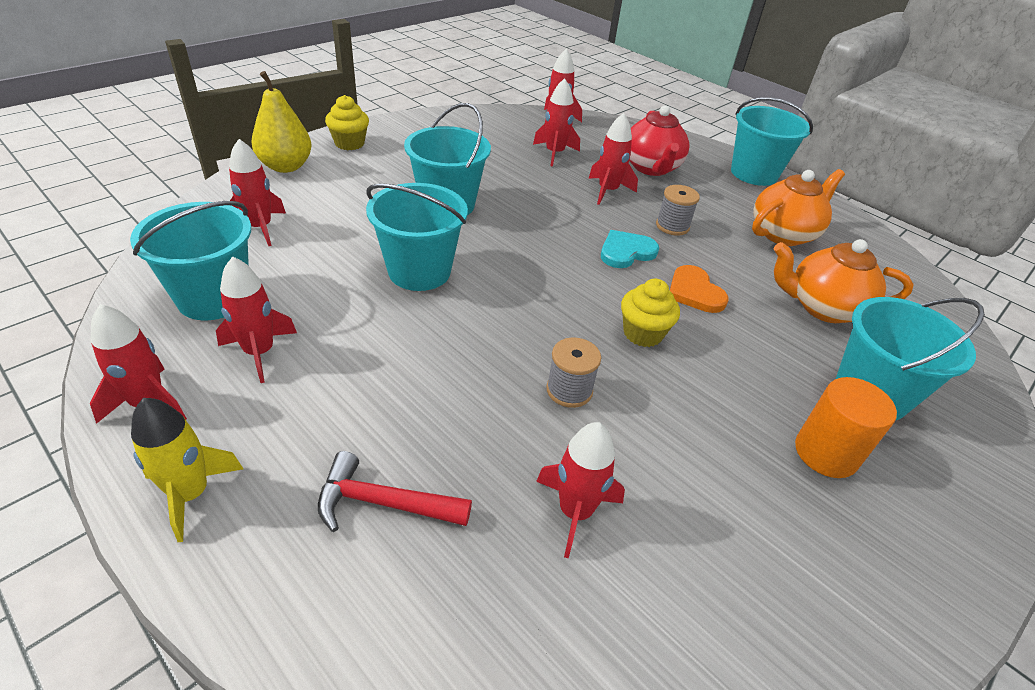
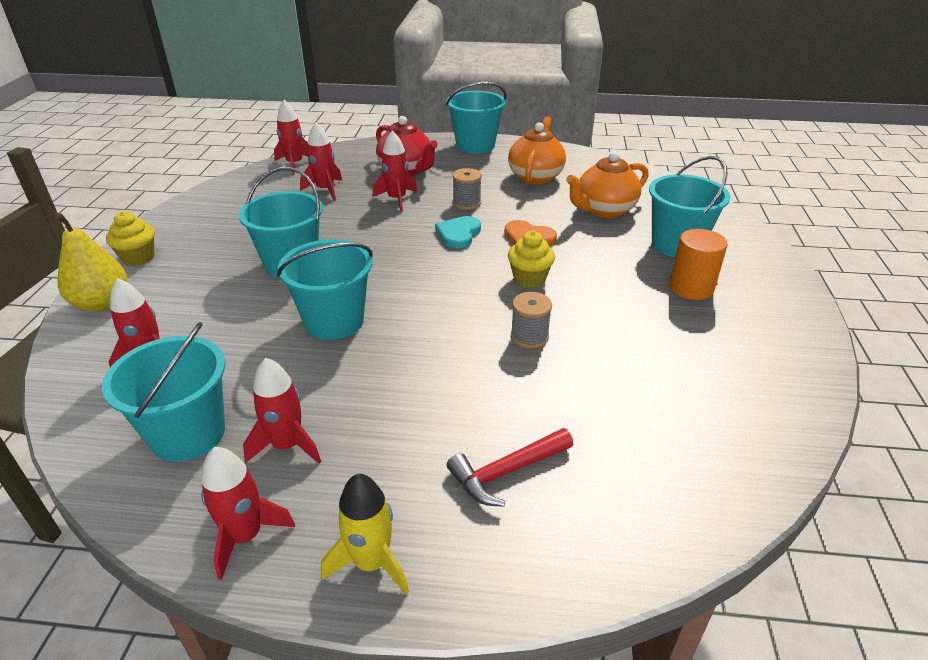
camera: 35 degrees left, 5 degrees down
red rocket [536,422,625,558] -> none

